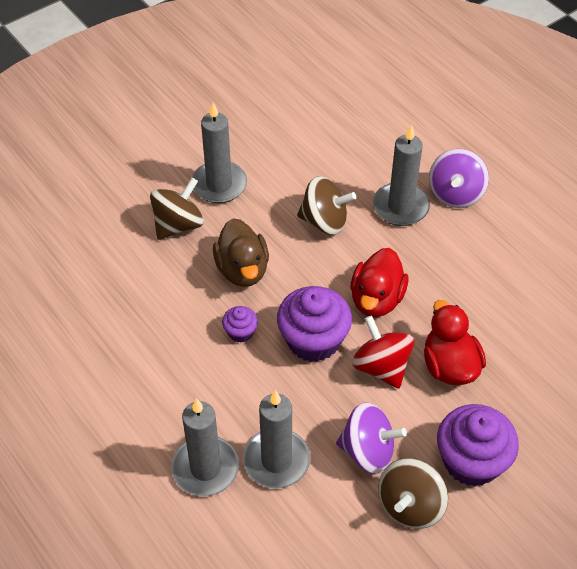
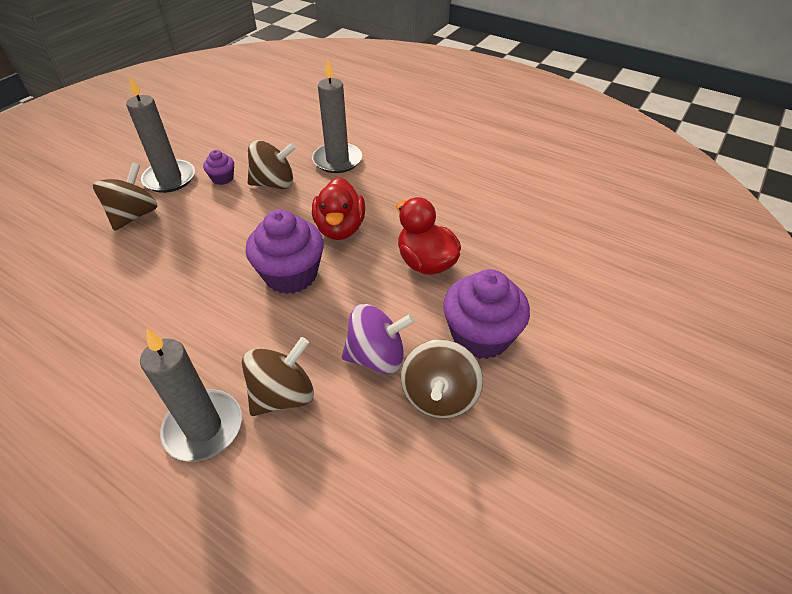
camera: 20 degrees left, 5 degrees down
brown duck [213,218,269,287] -> none
purple cupcake [222,306,258,343] -> purple cupcake moved to [203,150,234,185]
grey candle [243,390,310,489] -> brown spinning top [242,337,314,416]
red spinning top [352,315,415,389] -> none
purple spinning top [429,149,489,208] -> none

